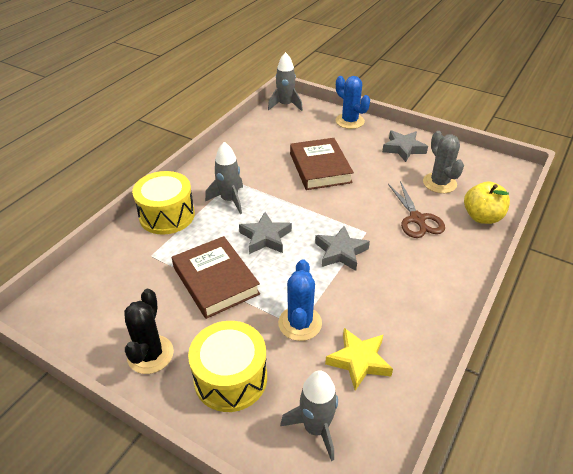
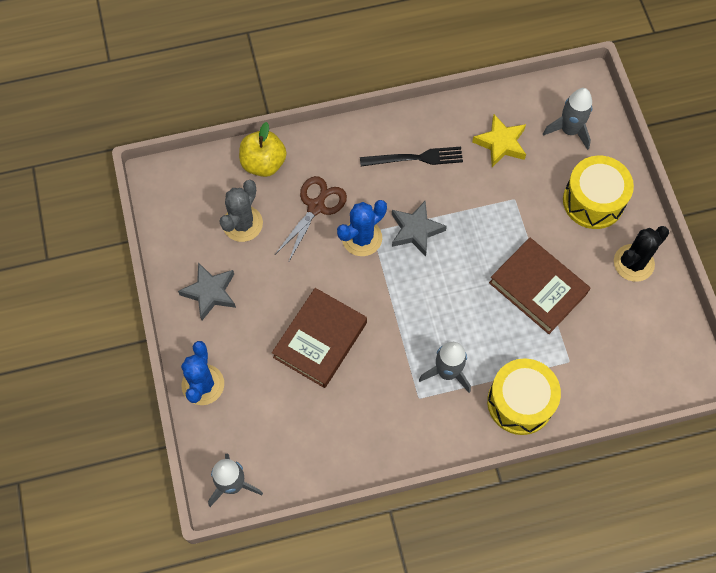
camera: 135 degrees left, 25 degrees up
brown book [172,236,260,319] -> brown book turned 60 degrees counterclockwise [489,238,590,334]
grey star [239,212,292,254] -> none
blue cactus [278,259,322,341] -> blue cactus moved to [337,200,387,256]
none -> black fork [360,147,463,166]

